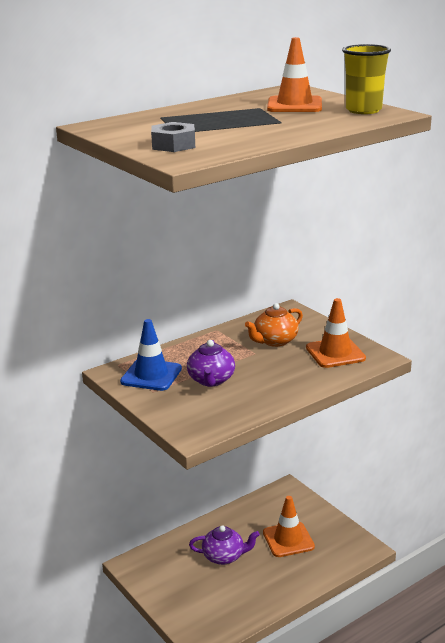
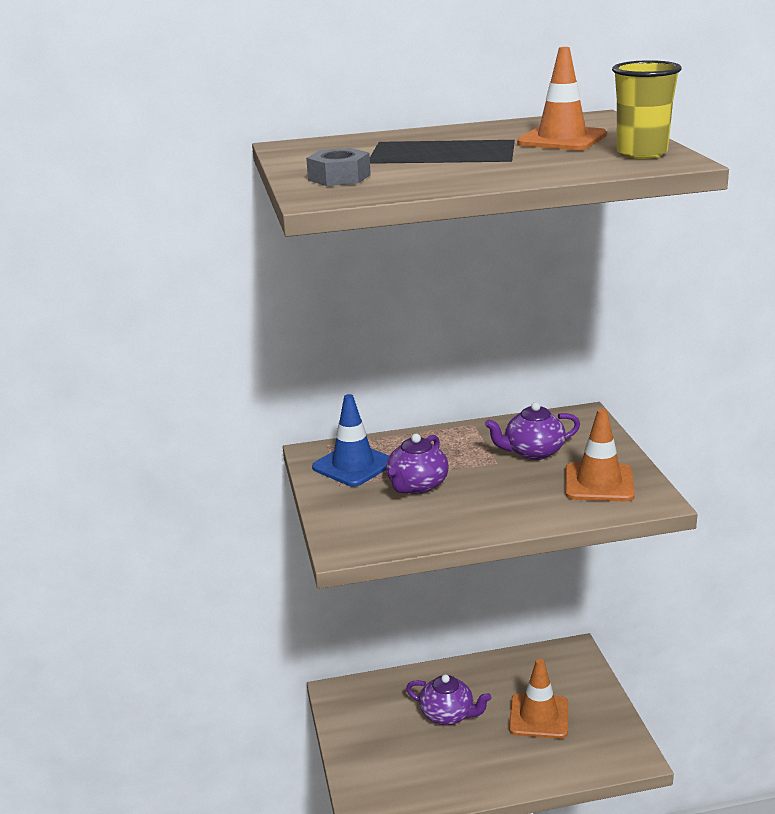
camera: 25 degrees right, 0 degrees up
orange teapot [245,303,303,347] -> purple teapot [485,402,580,460]

